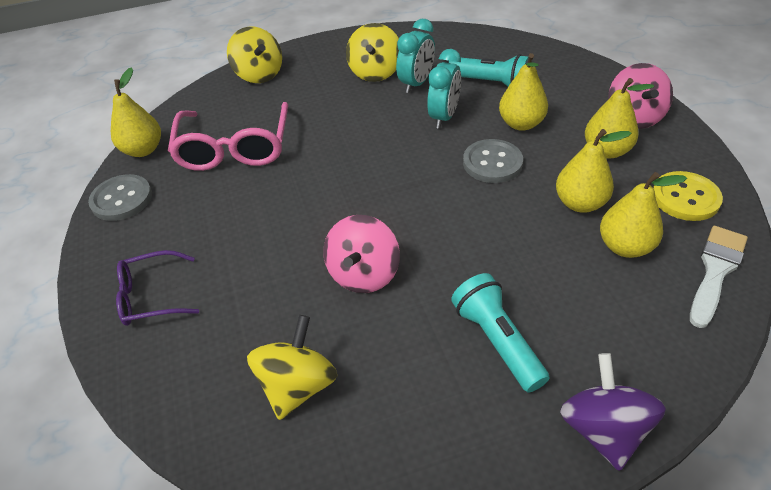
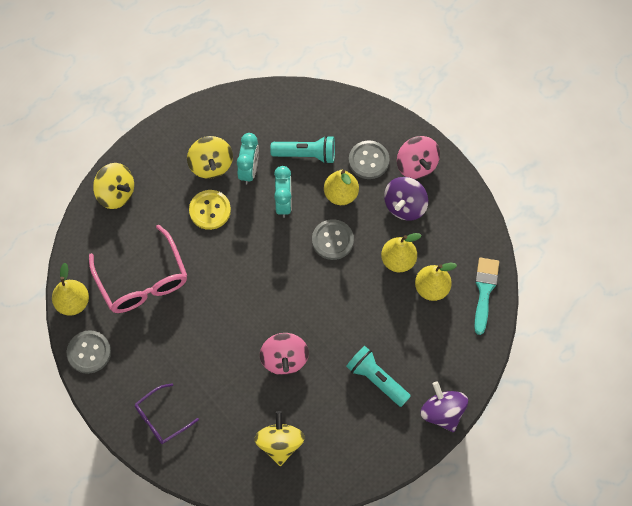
camera: 25 degrees left, 20 degrees up
yellow pear [585,78,654,158] -> purple spinning top [384,177,428,221]
yellow button [653,171,723,221] -> yellow button moved to [189,190,231,230]
white brush [690,226,748,328] -> turquoise brush [474,258,499,335]
none -> grey button [349,140,390,179]

